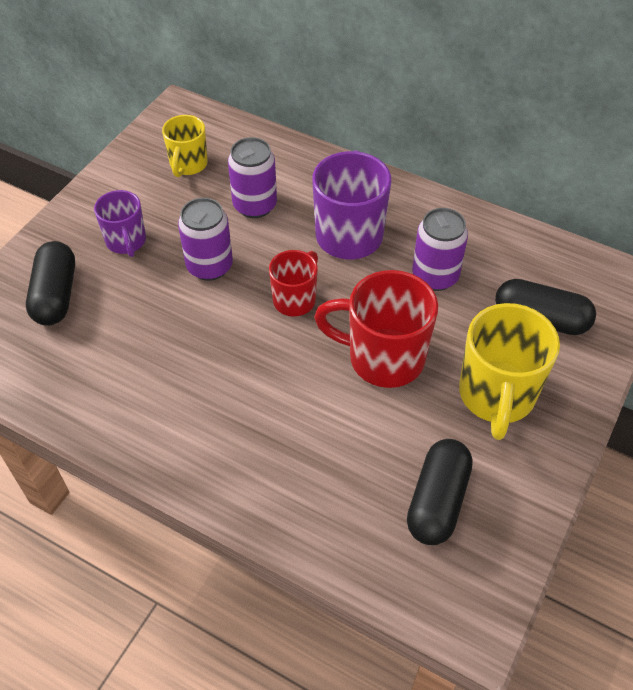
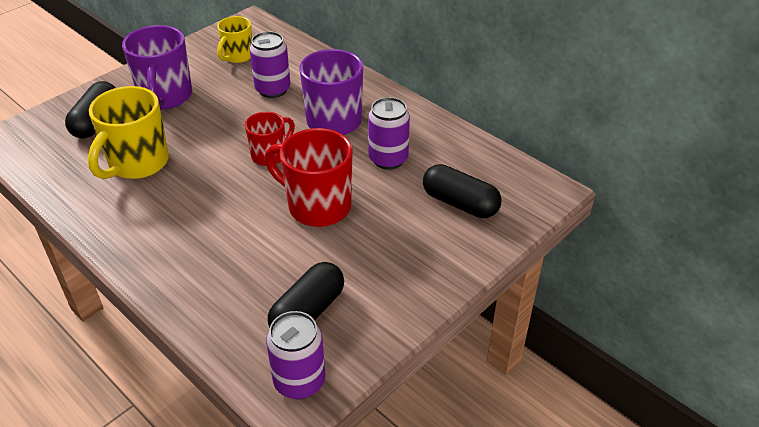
camera: 15 degrees right, 10 degrees down
purple mug [94,190,146,257] -> purple mug [122,25,192,109], size x1.67
purple can [178,198,233,281] -> purple can moved to [266,311,325,399]
yellow mug [459,303,560,440] -> yellow mug moved to [88,86,169,179]

